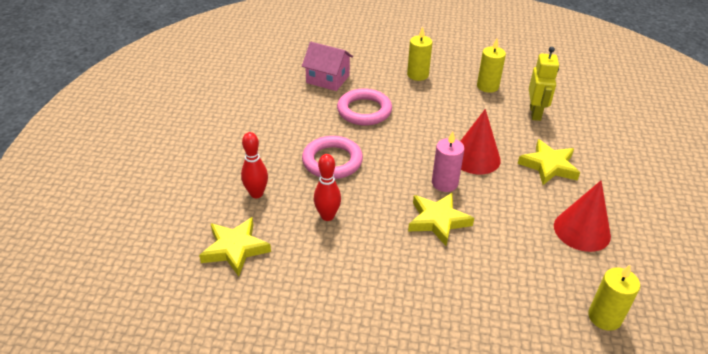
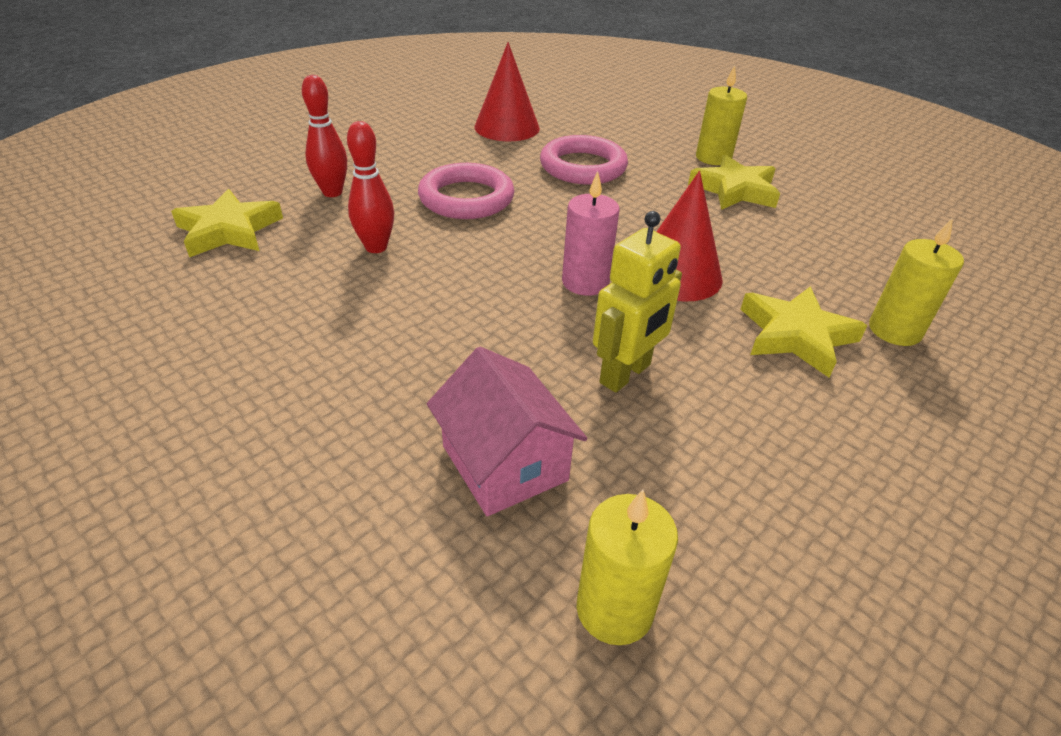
camera: 35 degrees right, 0 degrees up
pink house [302,42,353,91] -> pink house moved to [427,347,588,516]
yellow star [408,192,474,246] -> yellow star moved to [688,154,780,210]
yellow candle [477,39,506,93] -> yellow candle moved to [869,218,964,346]
yellow robot [529,47,559,121] -> yellow robot moved to [593,211,682,393]
red cone [554,180,611,252] -> red cone moved to [474,42,540,141]

